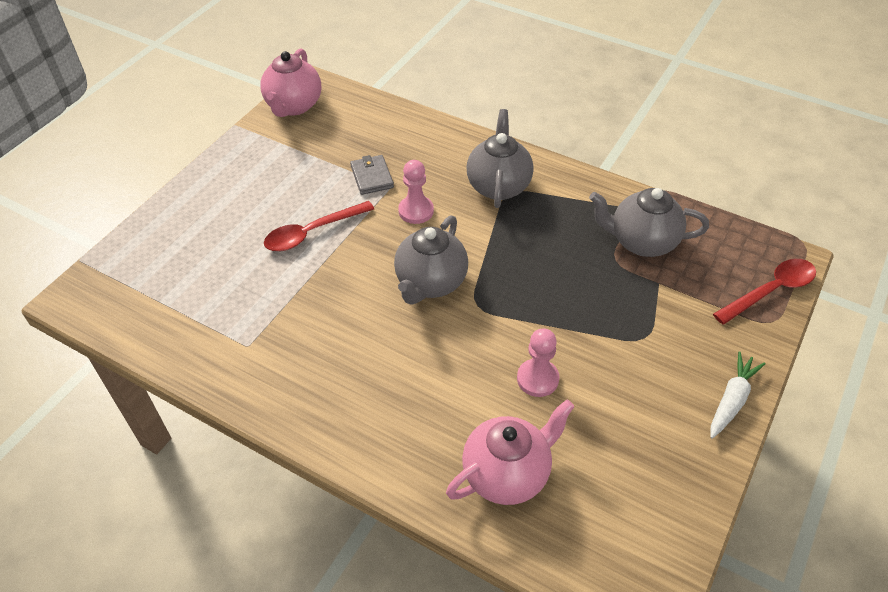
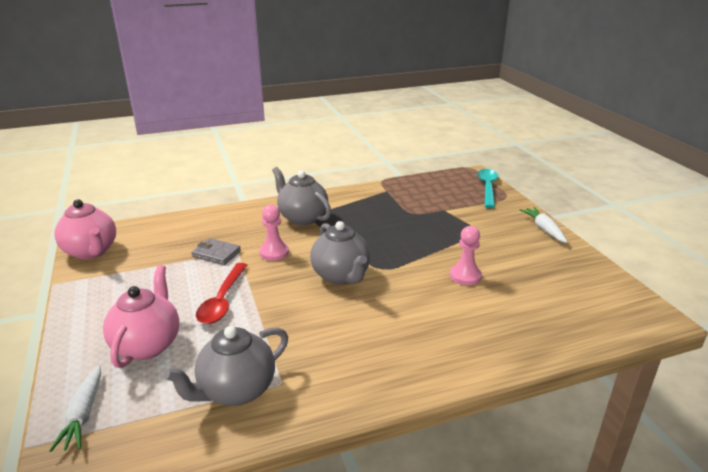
camera: 50 degrees left, 20 degrees down
pink teapot [446,400,575,505] -> pink teapot moved to [103,265,179,368]
grey teapot [589,188,709,257] -> grey teapot moved to [163,326,288,406]
red spoon [713,259,816,325] -> turquoise spoon [477,169,498,208]
none -> white carrot [49,365,101,452]

